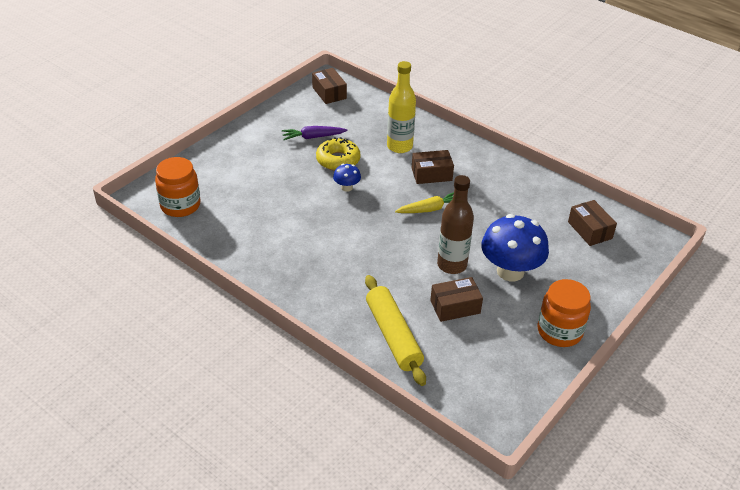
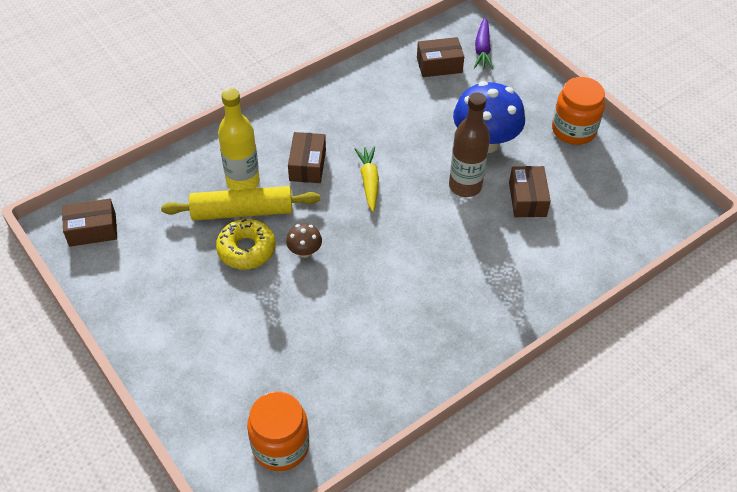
camera: 75 degrees left, 10 degrees up
purple carrot [282,126,347,140] -> purple carrot moved to [474,17,493,69]
blue mushroom [333,164,361,192] -> brown mushroom [286,223,322,258]
yellow rolling pin [365,275,426,386] -> yellow rolling pin moved to [161,186,320,220]

